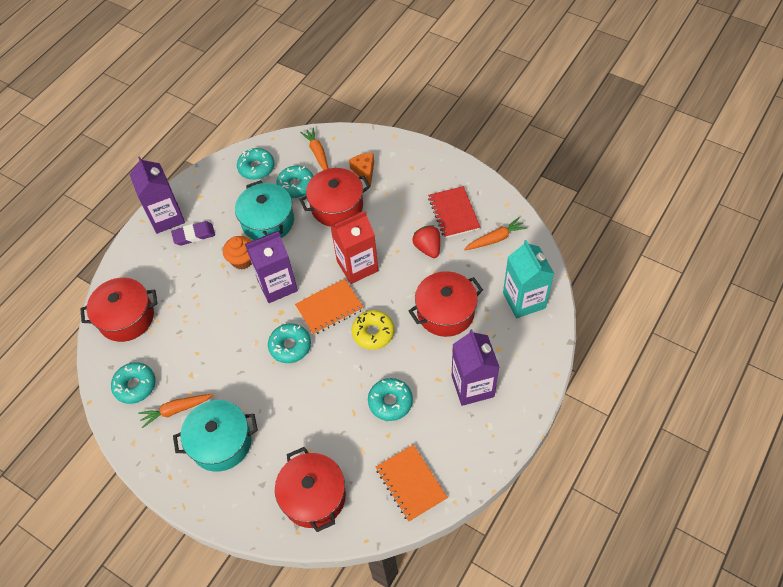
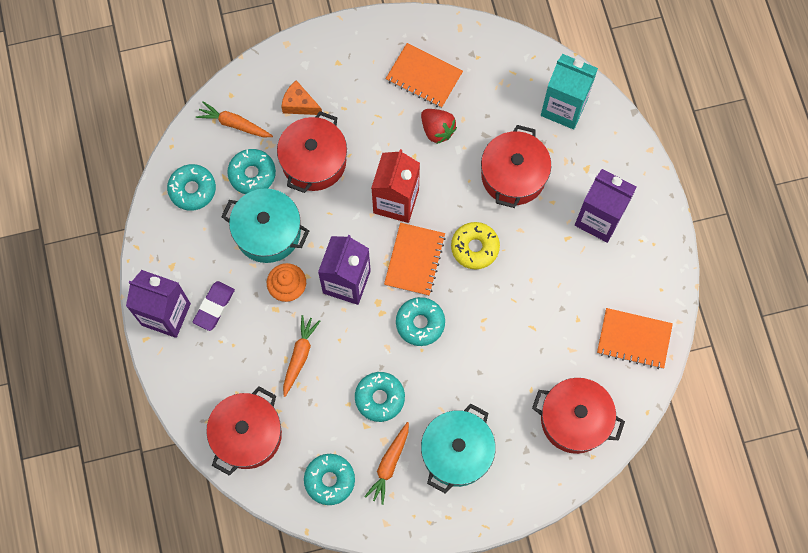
camera: 50 degrees left, 15 degrees up
turquoise donut [368,378,413,421] -> turquoise donut moved to [355,372,405,422]
red strawberry [412,225,440,258] -> red strawberry turned 150 degrees counterclockwise [421,109,457,144]
red notebook [428,186,480,238] -> orange notebook [386,43,463,108]
orange carrot [464,217,527,250] -> orange carrot moved to [283,315,320,397]

